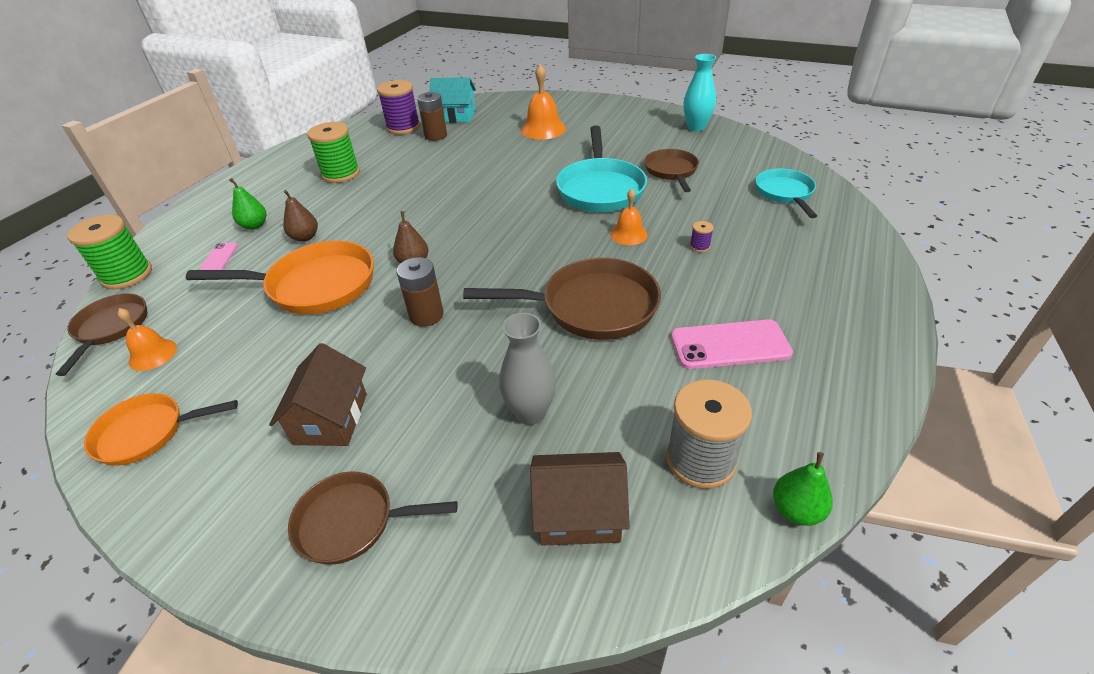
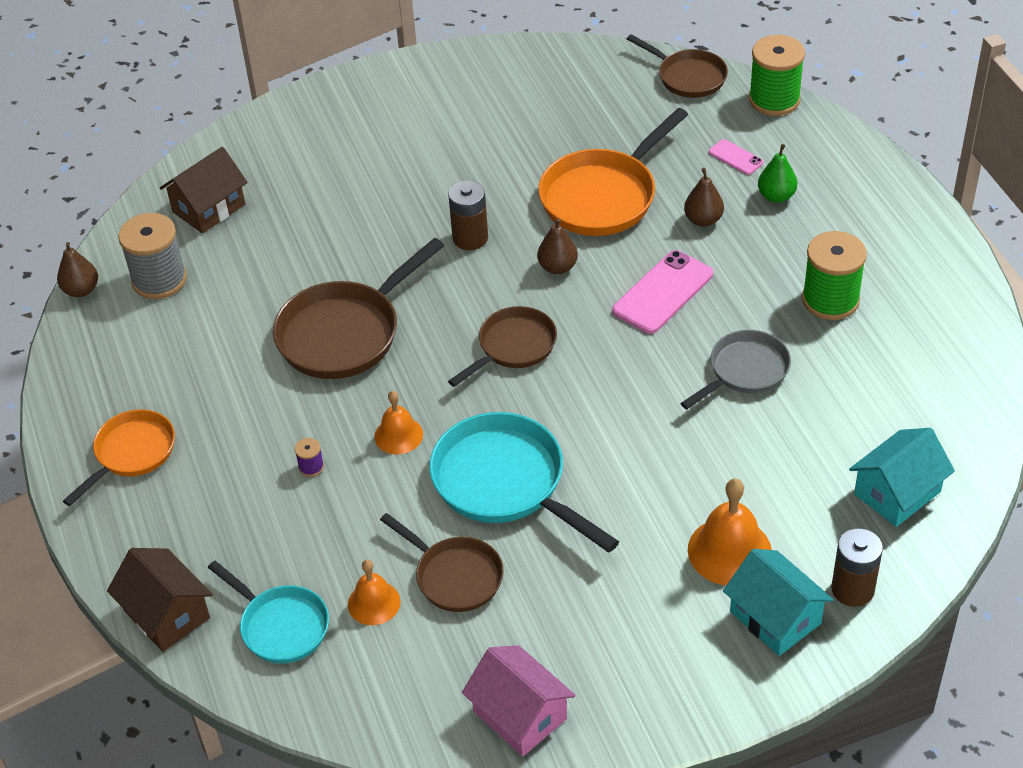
camera: 135 degrees right, 5 degrees up
orange pan [84,393,238,466] -> orange pan moved to [63,409,175,506]
orange bell [117,308,177,371] -> orange bell moved to [348,560,401,625]
brown house [269,343,367,446] -> brown house moved to [107,548,213,652]
brown pan [288,472,458,565] -> brown pan moved to [448,306,557,387]
purple spool [377,80,420,135] -> none
brown battery [417,92,447,141] -> brown battery moved to [831,528,883,607]
grey vase [499,313,556,425] -> none
pink phone [671,319,793,369] -> pink phone moved to [612,250,713,334]
turquoise vase [684,54,716,131] -> pink house [462,645,575,756]
green pear [773,452,833,526] -> brown pear [57,242,98,297]
none -> grey pan [680,330,791,409]
none -> turquoise house [723,549,834,656]

